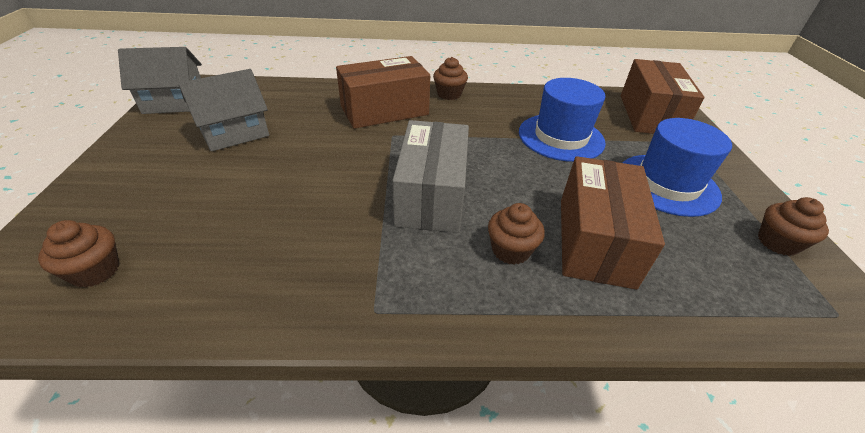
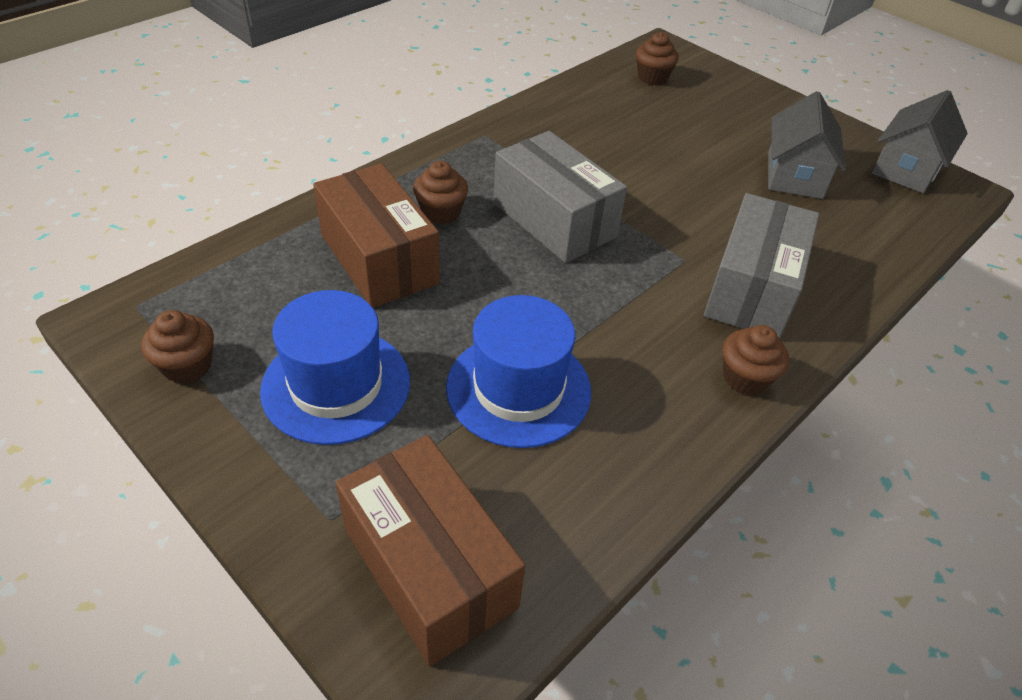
camera: 135 degrees right, 5 degrees up
brown box [336,56,430,129] -> grey box [704,193,819,338]

